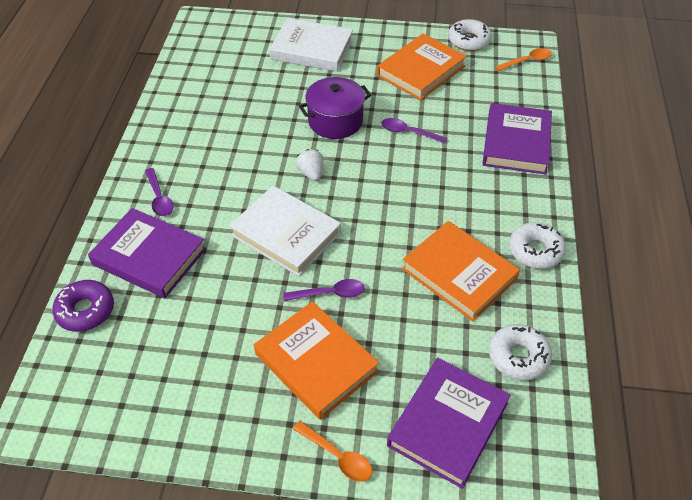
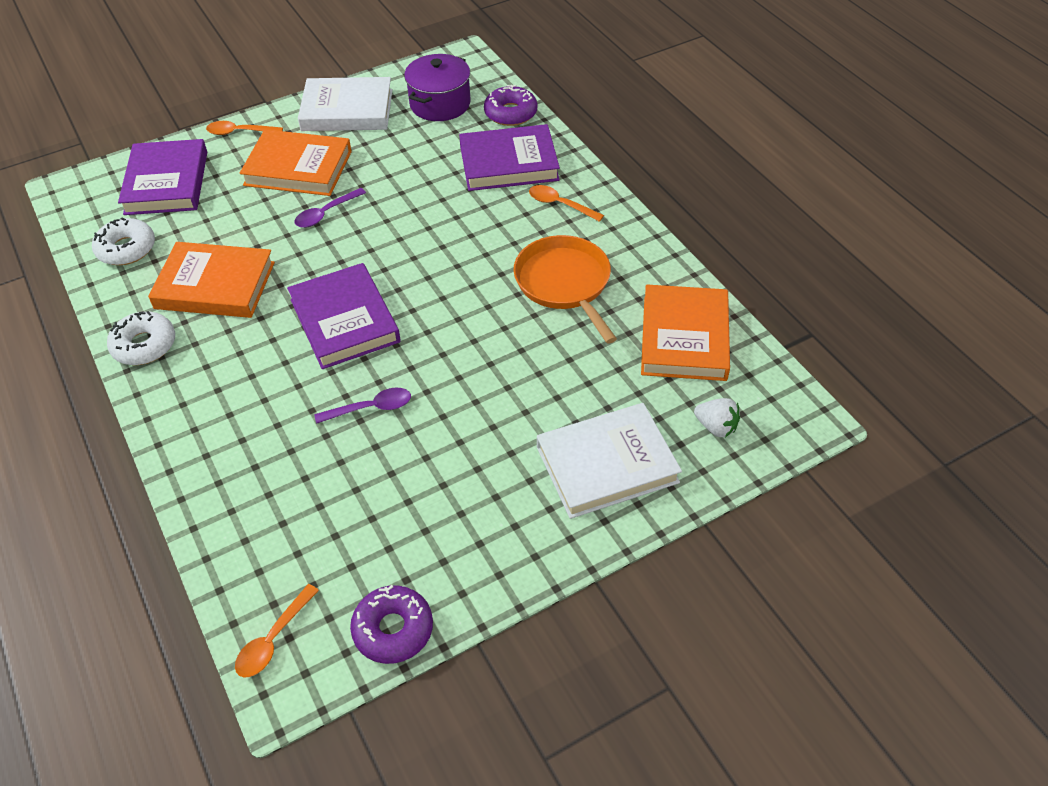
camera: 145 degrees right, 0 degrees up
purple spoon [145,168,174,216] -> orange spoon [529,185,604,222]
white book [229,186,341,276] -> white book moved to [298,77,393,131]
white strawberry [296,149,324,181] -> white strawberry moved to [694,398,740,437]
purple pot [299,77,371,139] -> purple pot moved to [404,54,471,121]
orange book [377,33,467,100] -> orange book moved to [641,285,730,381]
white donut [448,19,492,51] -> purple donut [350,585,433,664]
purple book [482,103,552,175] -> purple book moved to [287,263,401,369]
none -> orange pan [514,235,617,344]

